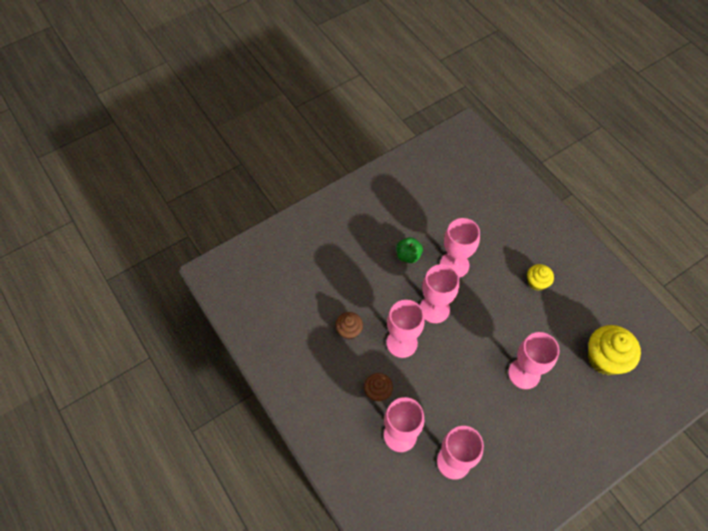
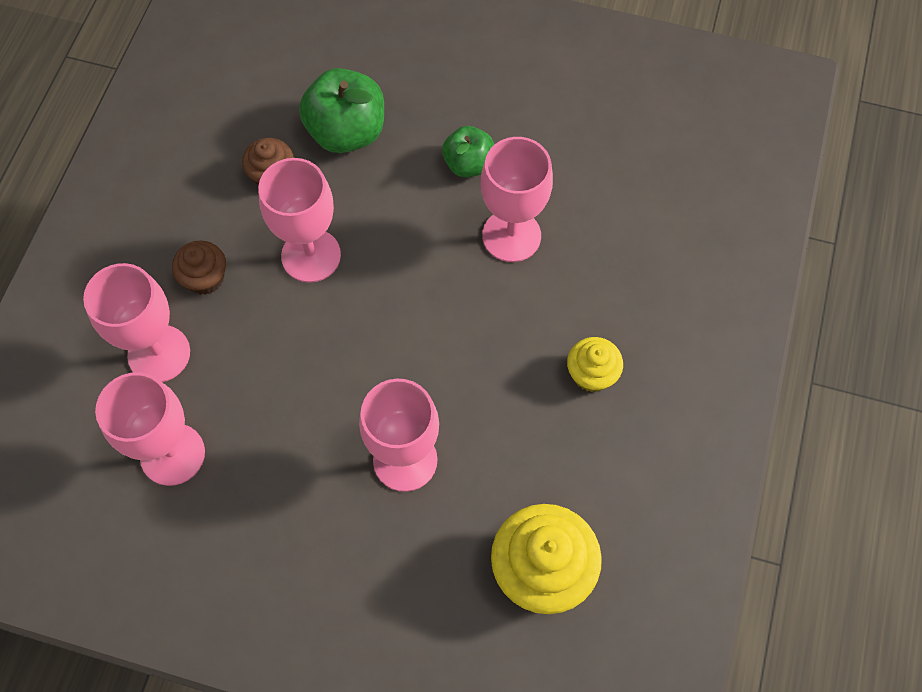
camera: 50 degrees right, 5 degrees up
pink goblet [420,264,459,323] -> none
none -> green apple [299,68,384,153]

